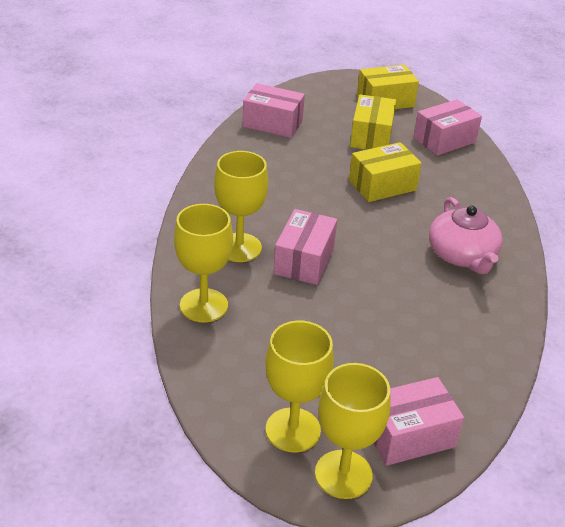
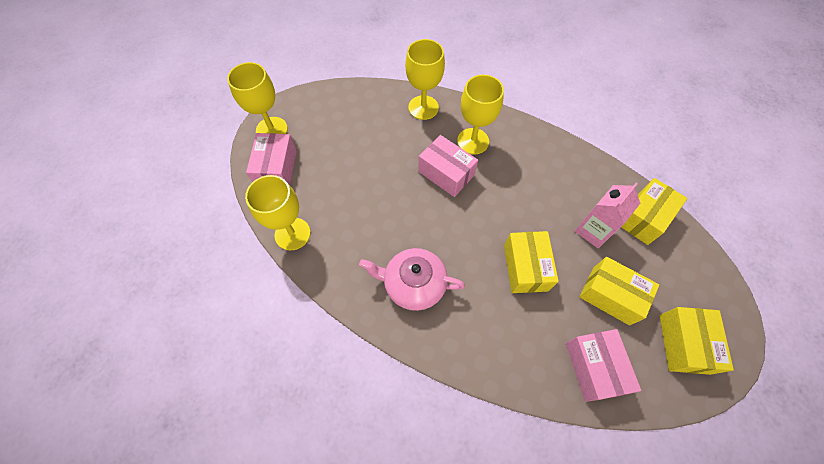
camera: 115 degrees right, 25 degrees up
pink box [243,83,305,138] -> yellow box [621,178,687,245]
yellow goblet [265,321,334,452] -> yellow goblet moved to [245,175,310,250]
none -> pink carton [575,183,640,248]

